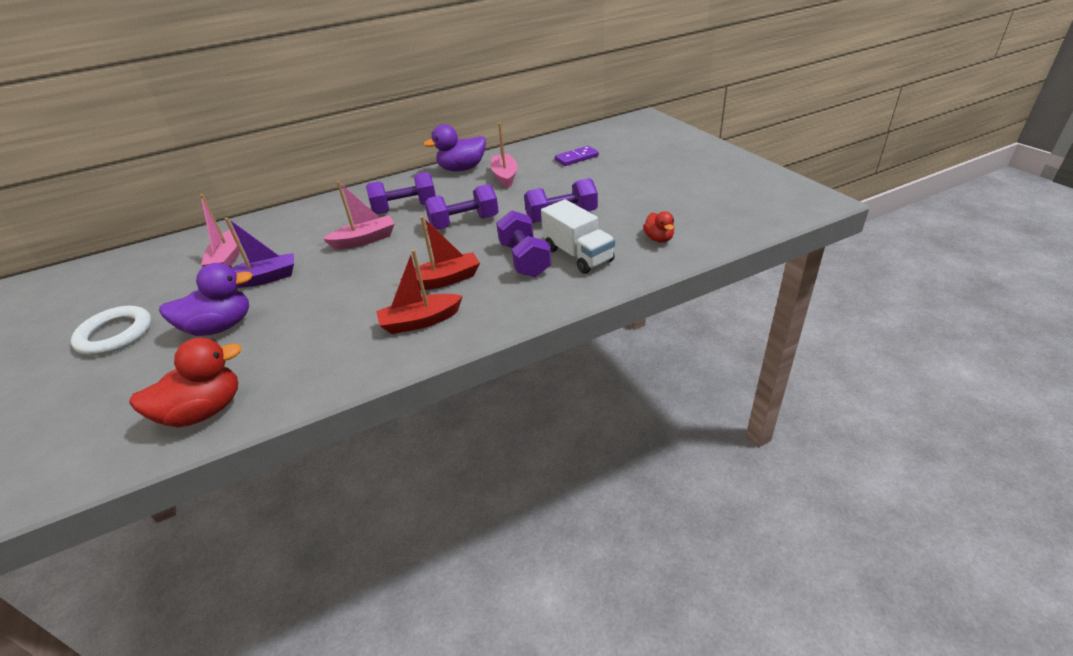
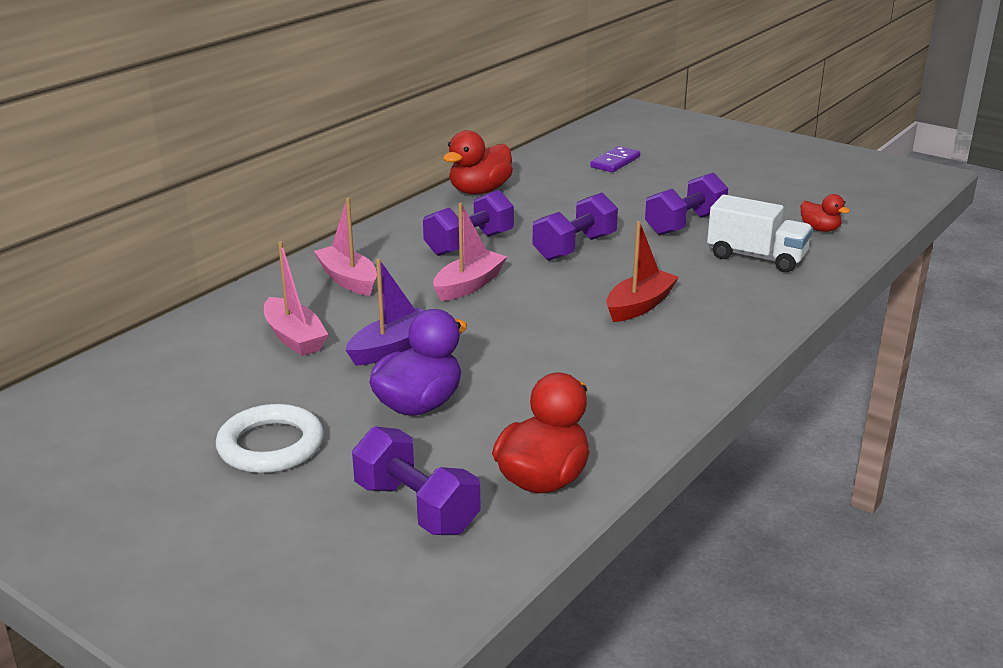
camera: 30 degrees left, 10 degrees down
red boat [376,249,463,334] -> none
purple duck [423,124,486,171] -> red duck [443,130,513,194]
pink boat [491,122,518,188] -> pink boat moved to [314,198,377,296]
purple dumbbell [496,210,551,277] -> purple dumbbell moved to [352,426,480,535]

